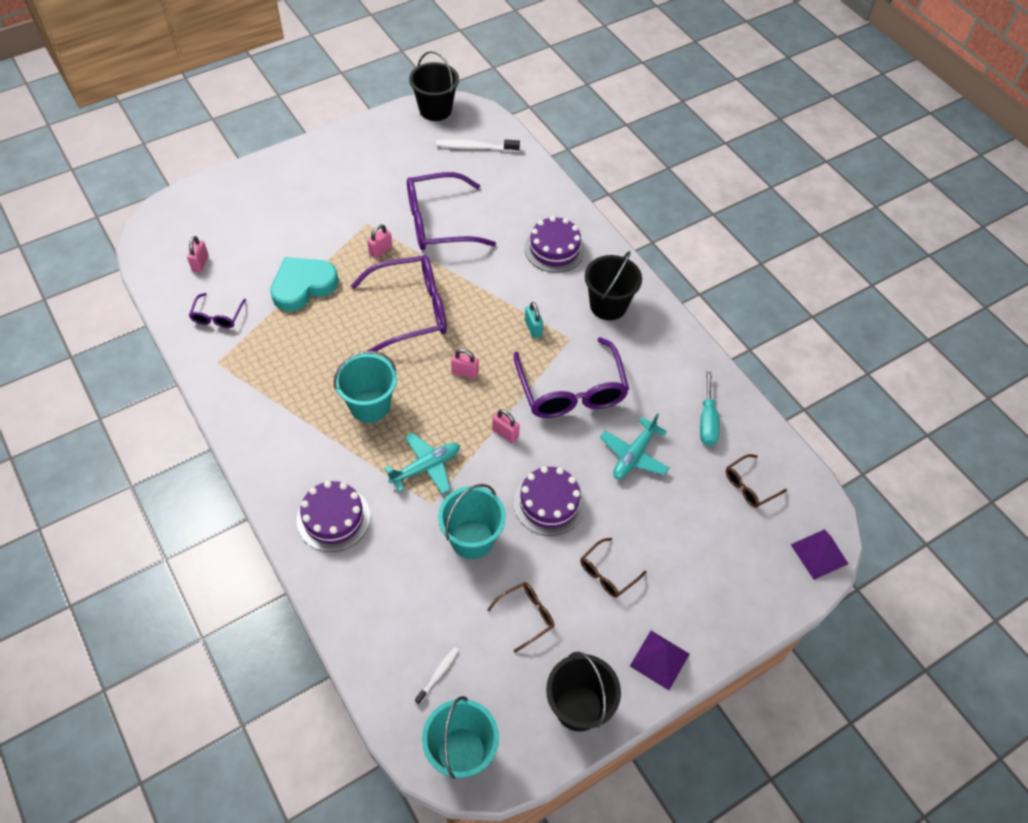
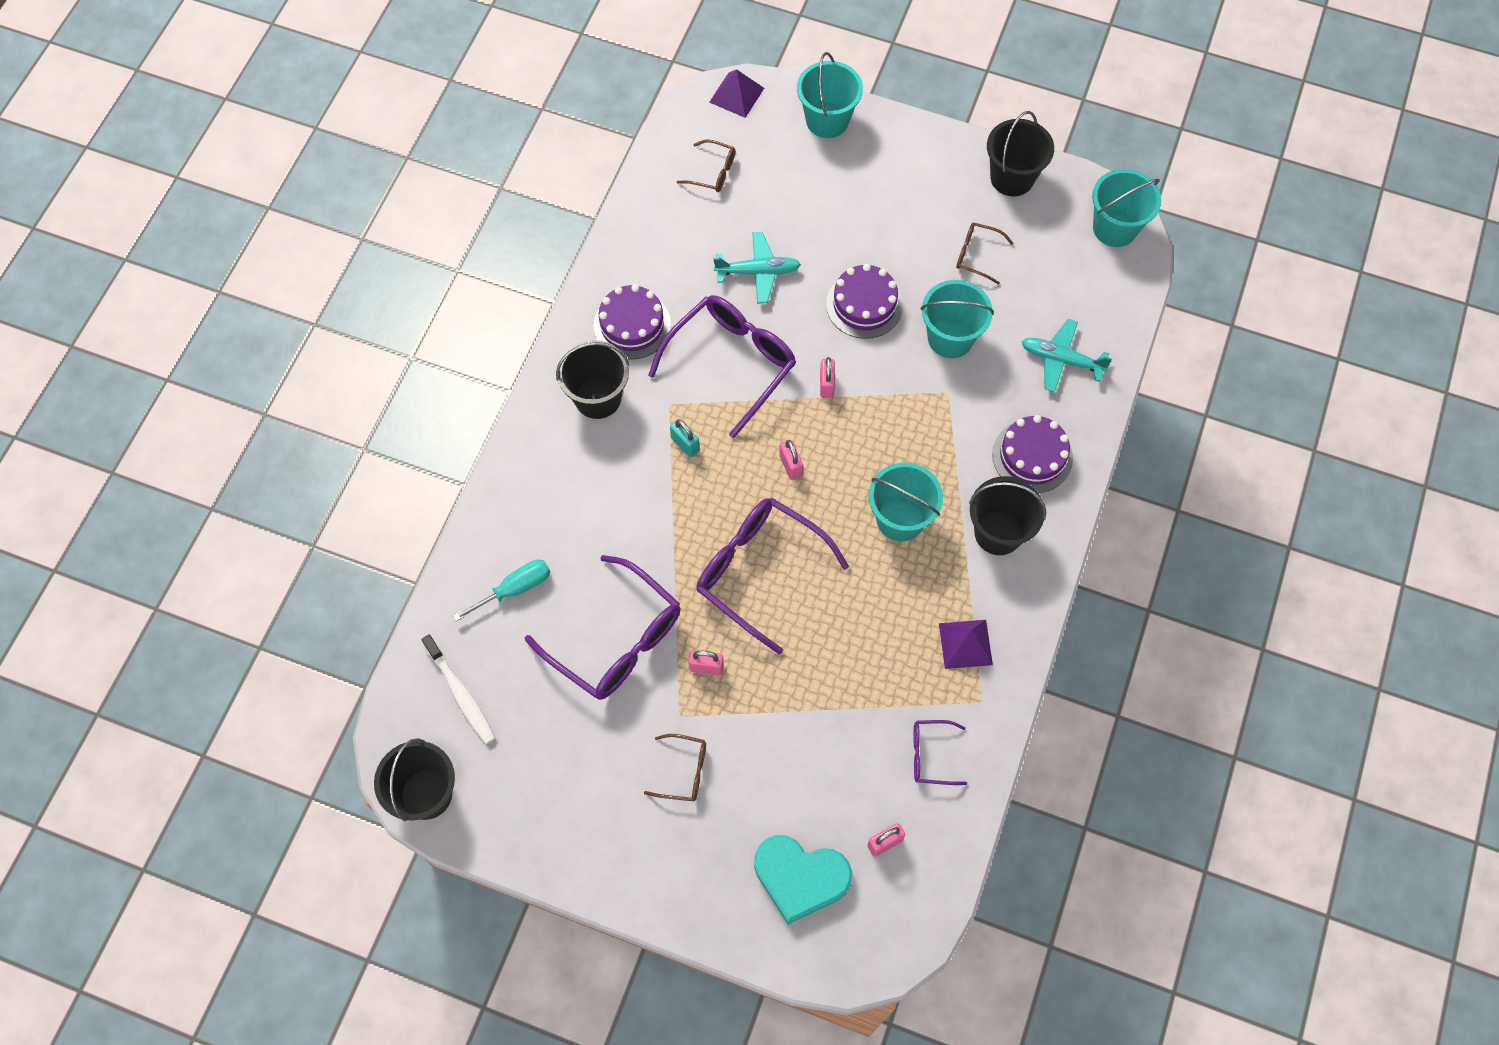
camera: 125 degrees left, 10 degrees up
purple glasses [189,293,246,328] -> purple glasses turned 150 degrees counterclockwise [913,720,967,785]
turquoise heart [270,257,338,311] -> turquoise heart moved to [754,835,852,925]
turquoise plane [384,432,460,494] -> turquoise plane moved to [1021,319,1112,392]
white toothbrush [415,647,459,704] -> none
purple cake [524,216,585,273] -> purple cake moved to [594,284,671,360]
turquoise padlock [525,302,543,338] -> turquoise padlock turned 75 degrees counterclockwise [670,419,700,457]
brown glasses [580,538,647,598] -> brown glasses moved to [644,734,706,801]
purple pyramid [630,631,690,690] -> purple pyramid moved to [939,620,993,669]
turquoise screwdriver [700,371,719,446] -> turquoise screwdriver moved to [453,559,550,621]
none -> turquoise bucket [797,52,863,138]
none -> black bucket [969,476,1046,555]

